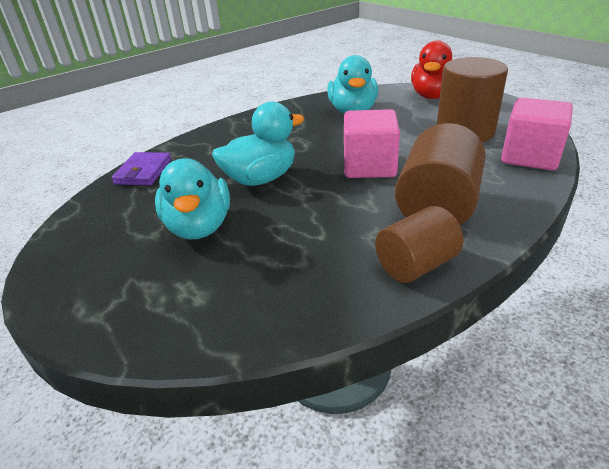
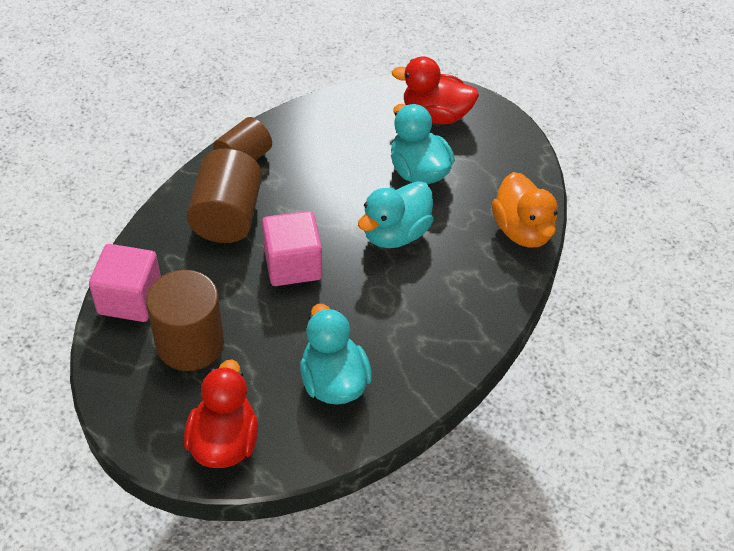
camera: 160 degrees right, 15 degrees up
purple wallet [111,152,172,185] -> orange duck [492,172,558,248]
none -> red duck [392,56,479,124]

